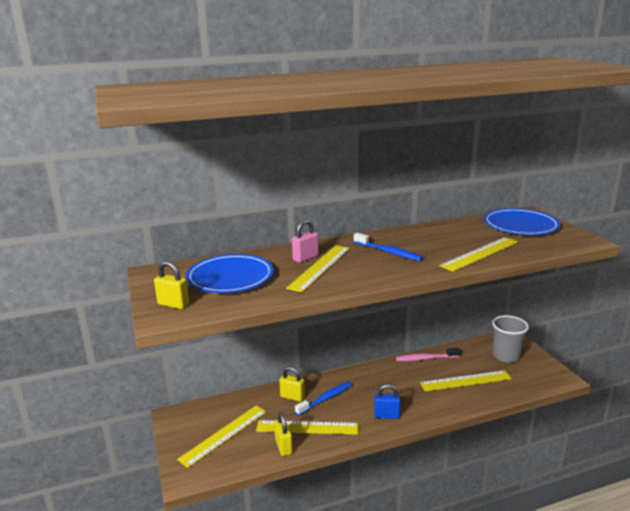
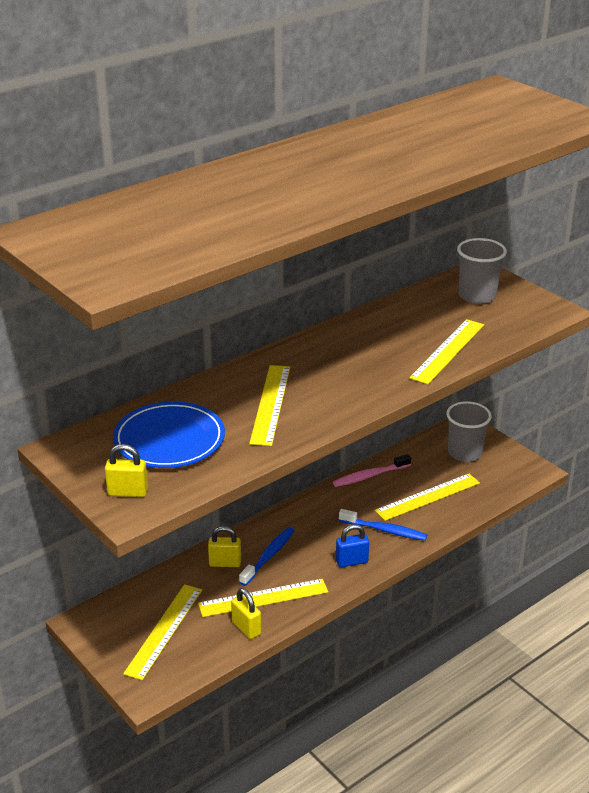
camera: 20 degrees left, 10 degrees up
pink padlock [292,220,319,263] -> none
blue toothbrush [354,233,423,261] -> blue toothbrush moved to [339,509,427,541]
blue plate [484,208,560,235] -> grey cup [457,238,507,304]

